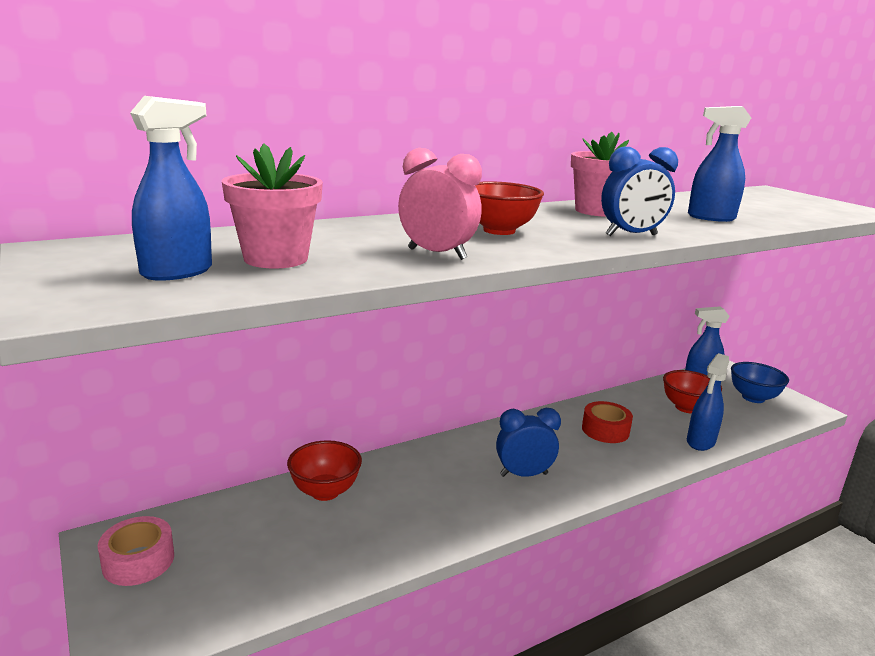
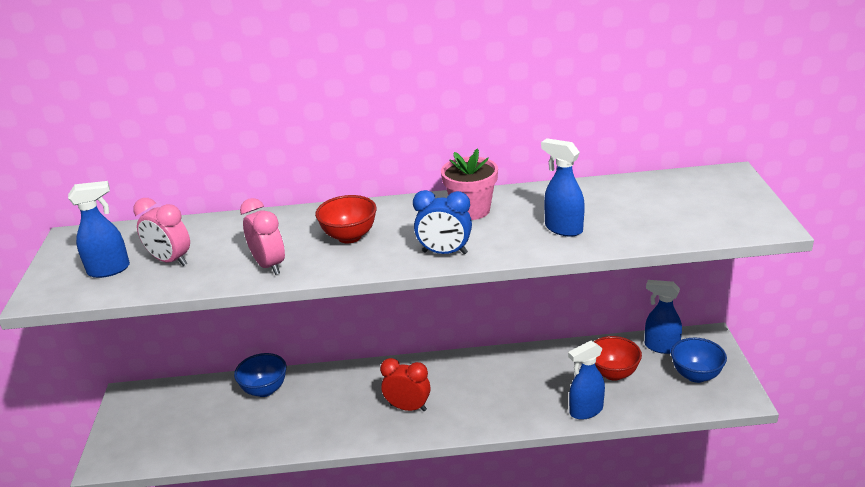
camera: 30 degrees right, 10 degrees up
pink tape [98,516,174,586] -> none
pink flower pot [222,143,323,269] -> pink clock [133,198,190,266]
red bowl [287,440,362,501] -> blue bowl [234,353,287,397]
blue clock [496,408,561,477] -> red clock [380,358,430,411]
red tape [582,401,633,443] -> none

